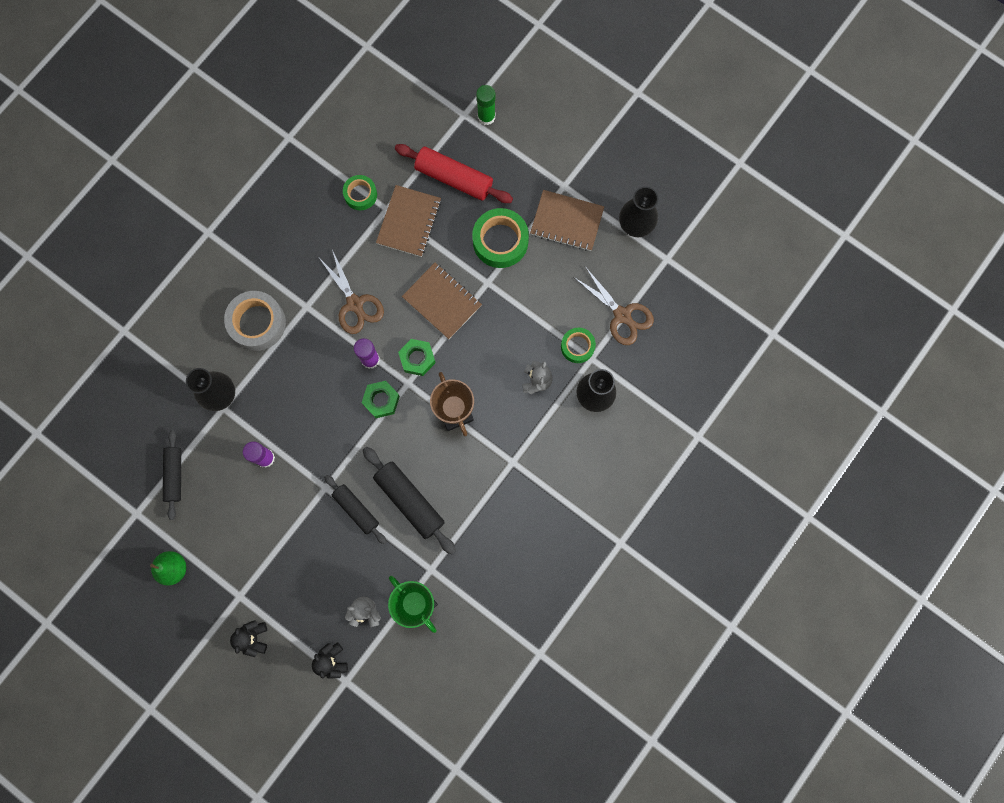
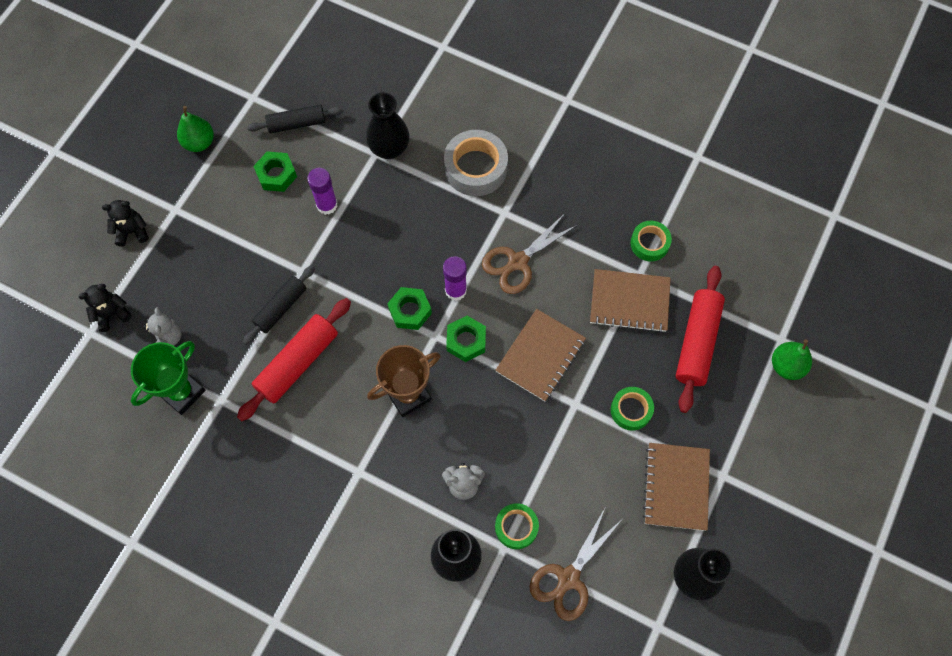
camera: 80 degrees right, 10 degrees down
black rolling pin [363,447,456,555] -> red rolling pin [237,298,351,421]
green tape [472,208,529,268] -> green tape [611,387,654,431], size x0.60
green glue stick [476,85,496,125] -> green pear [772,339,812,380]
none -> green nut [253,151,297,192]

